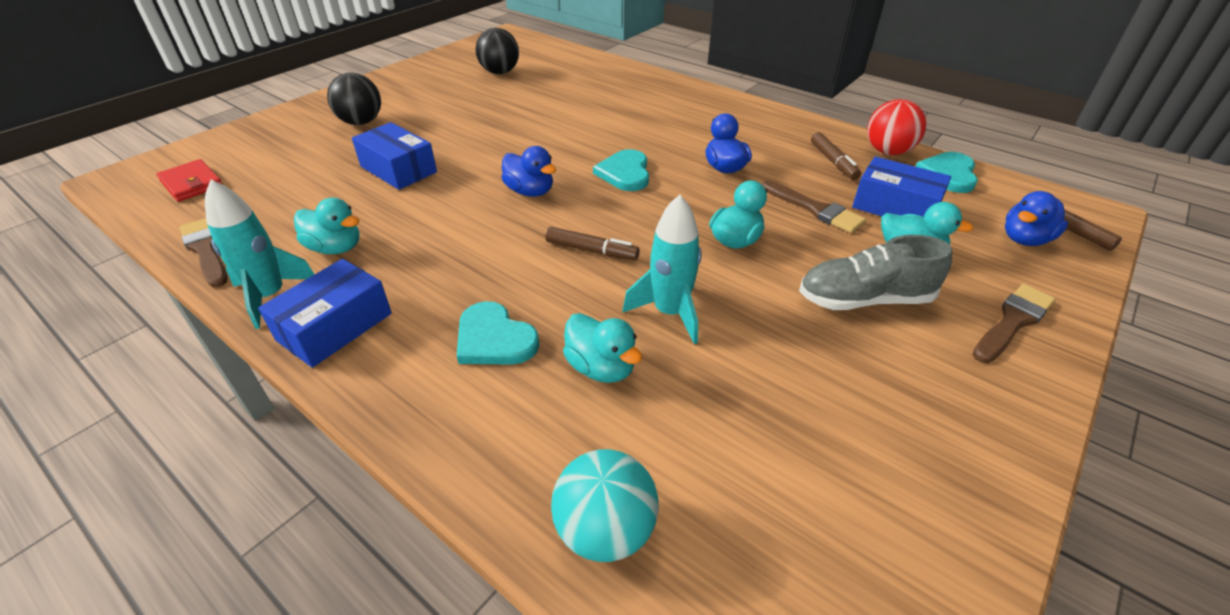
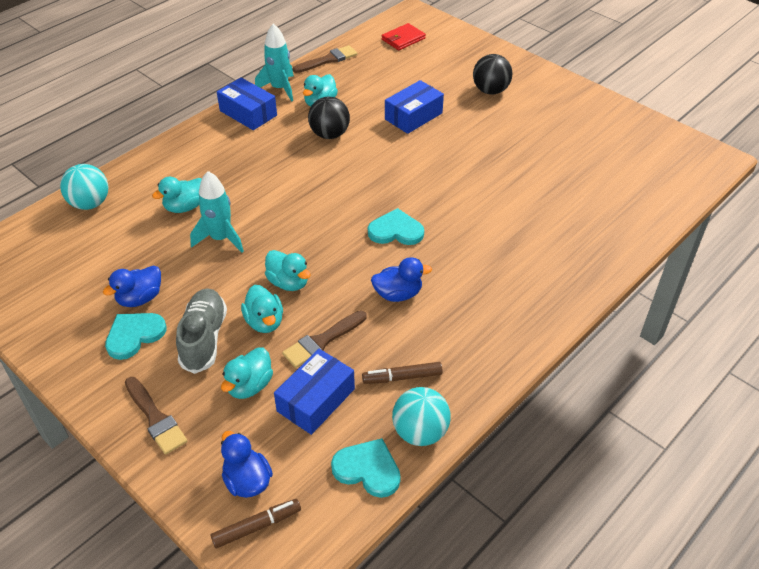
camera: 95 degrees right, 5 degrees up
turquoise heart [457,301,540,365] -> turquoise heart moved to [105,313,166,360]
black ball [475,28,519,74] -> black ball moved to [308,97,350,139]
blue duck [501,146,556,197] -> blue duck moved to [103,265,161,307]
brown marker [545,227,640,260] -> none
red ball [867,99,926,155] -> turquoise ball [392,387,450,446]
none -> turquoise duck [241,285,283,333]

